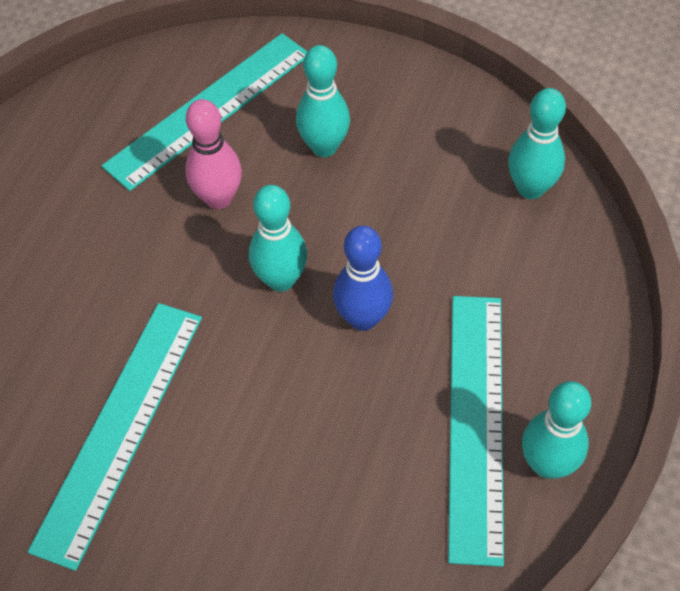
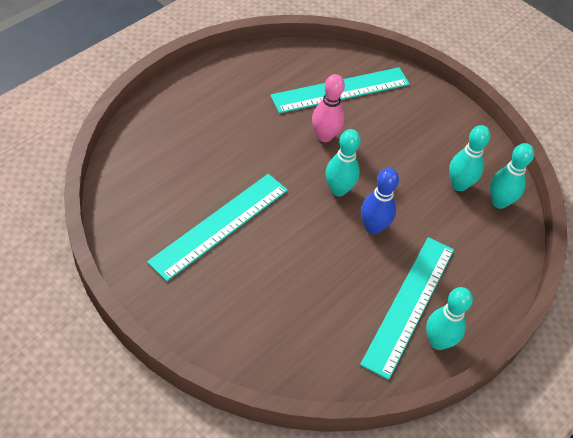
camera: 15 degrees right, 5 degrees down
turquoise bowling pin [296,45,350,157] -> turquoise bowling pin moved to [449,125,491,191]

